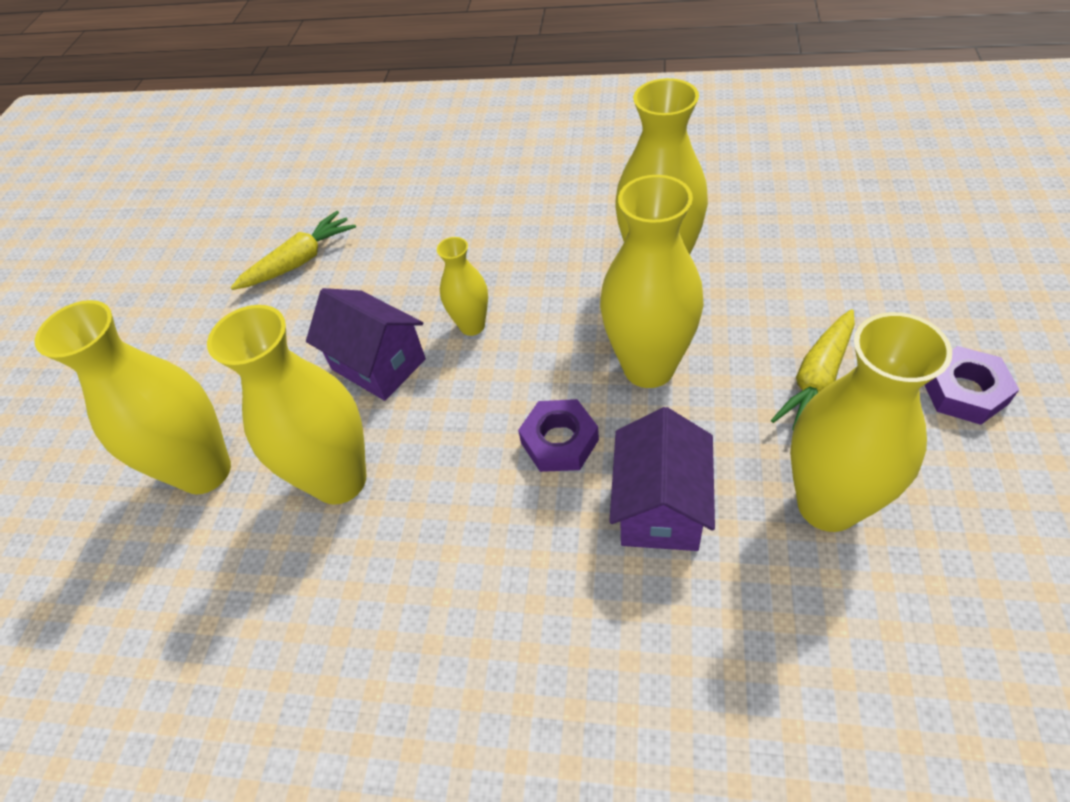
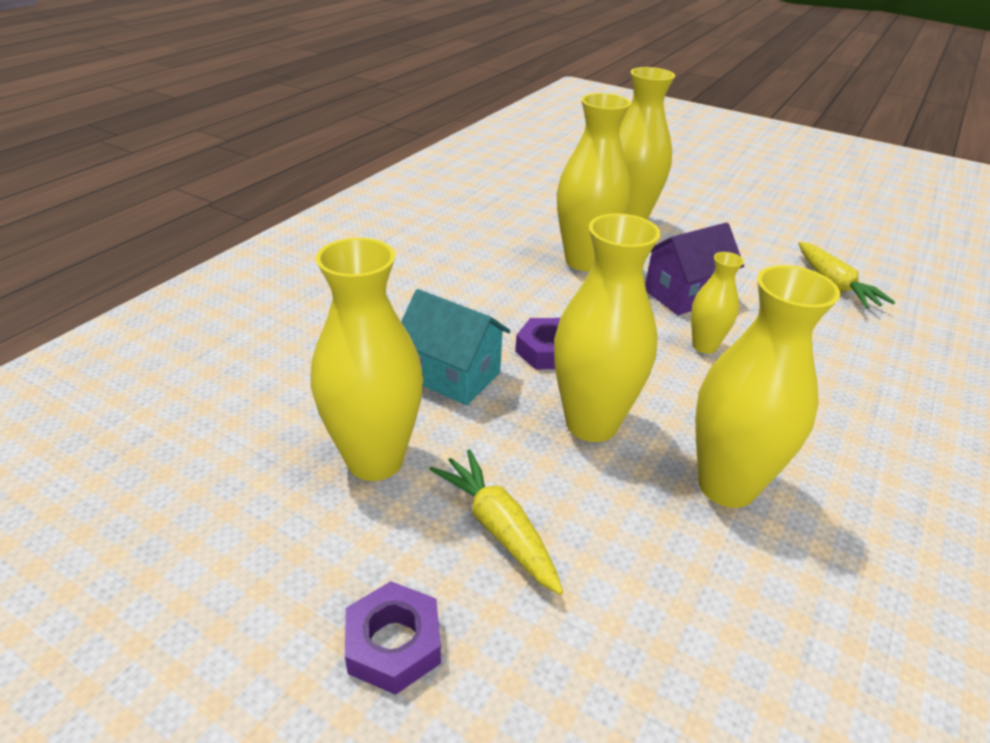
camera: 105 degrees right, 15 degrees down
purple house [609,407,715,551] -> turquoise house [401,289,511,405]

